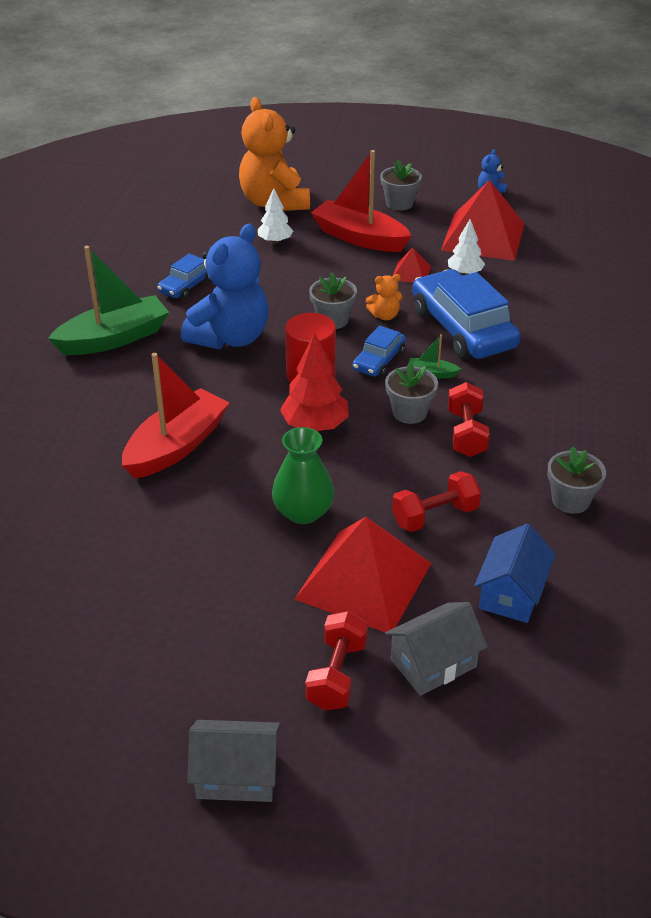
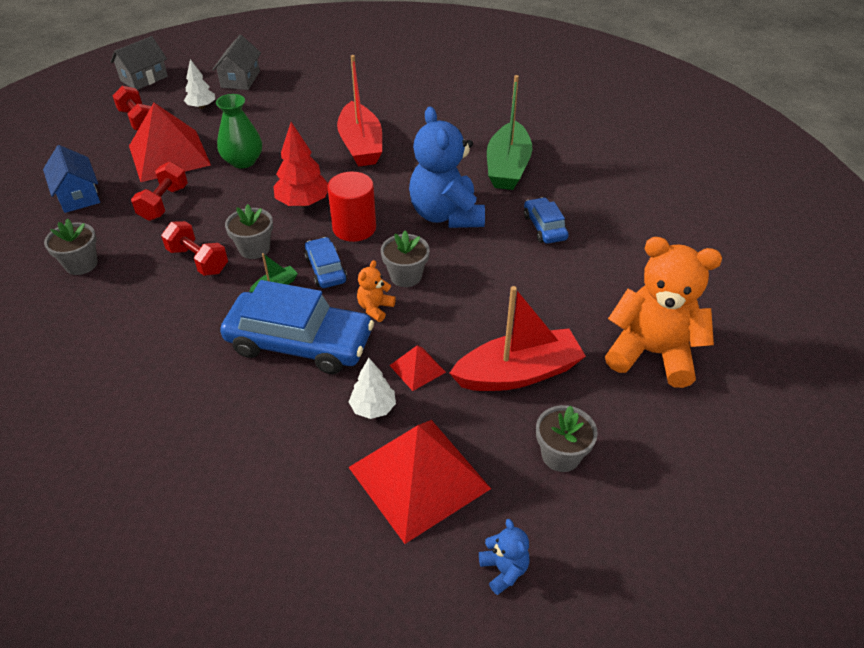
camera: 130 degrees right, 5 degrees up
white tree [258,188,293,243] -> white tree moved to [184,59,215,109]
grey house [385,602,488,696] -> grey house moved to [212,35,261,90]

